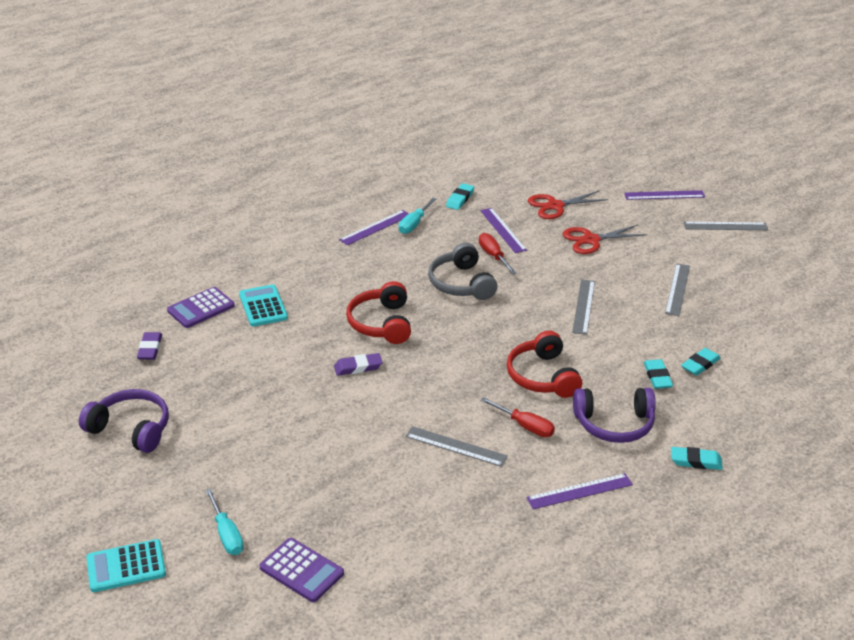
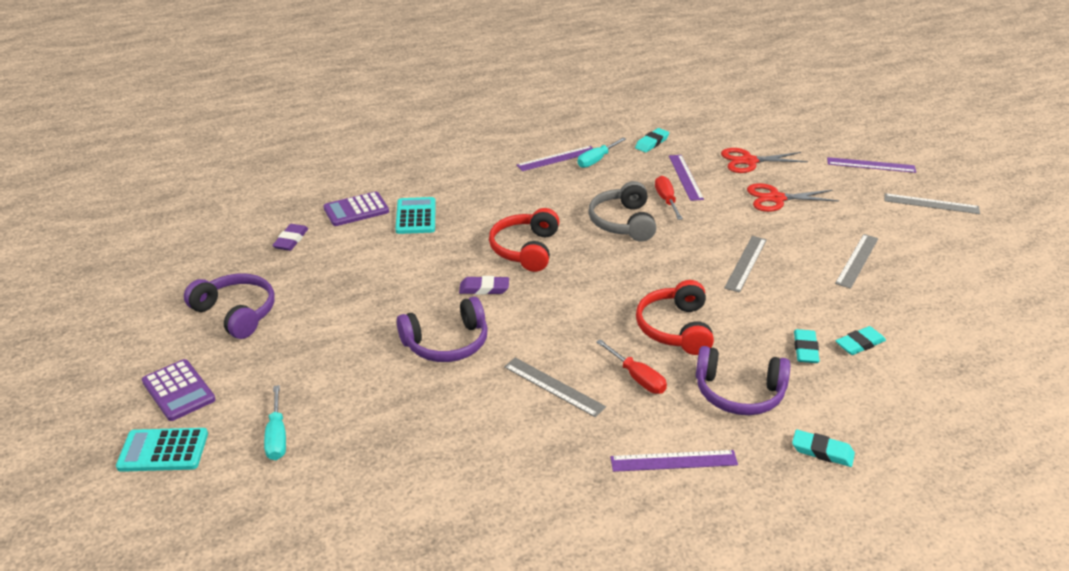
camera: 15 degrees right, 0 degrees up
purple calculator [260,538,344,602] -> purple calculator moved to [142,359,216,421]
none -> purple headphones [397,297,488,362]

